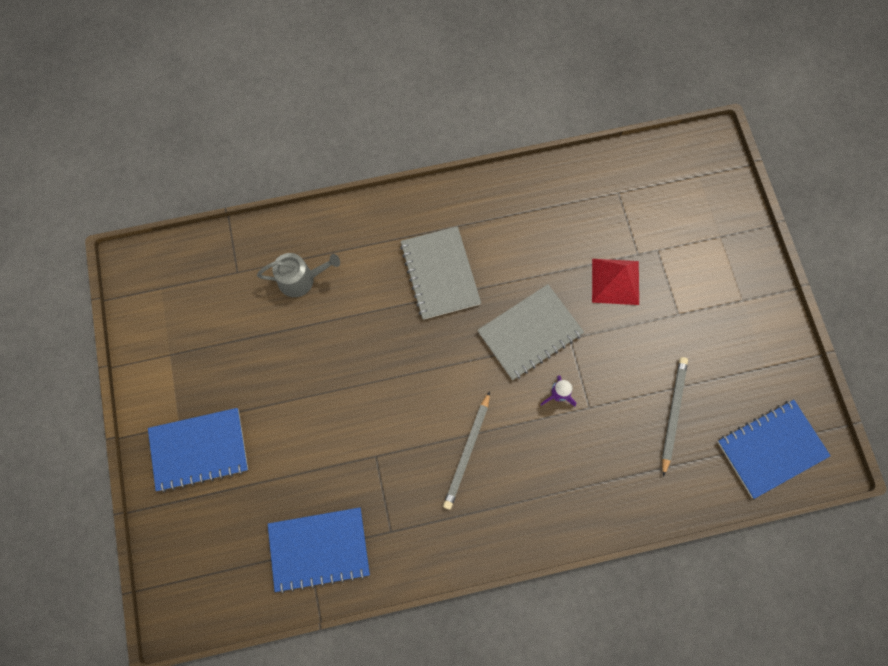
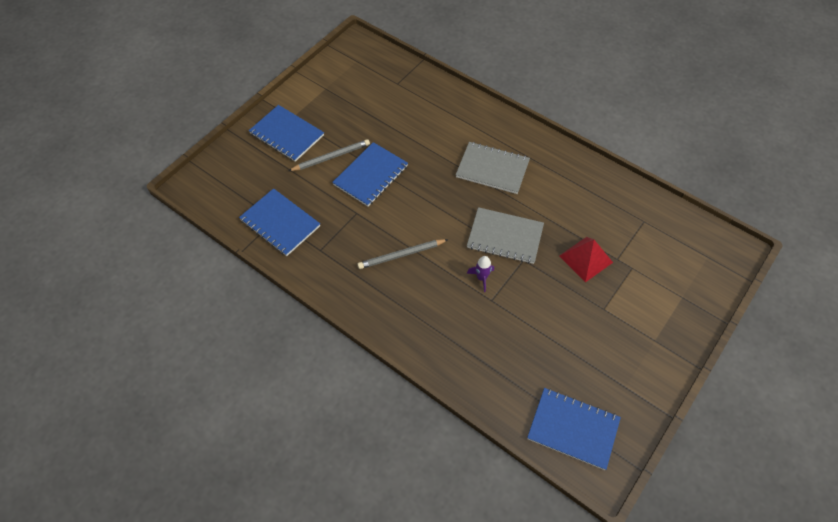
camera: 50 degrees right, 15 degrees down
grey watering can [257,253,340,297] -> none
grey notebook [400,226,481,320] -> grey notebook turned 75 degrees clockwise [456,142,530,194]
grey pencil [662,357,688,477] -> grey pencil moved to [289,139,370,171]
none -> blue notebook [332,142,408,206]

